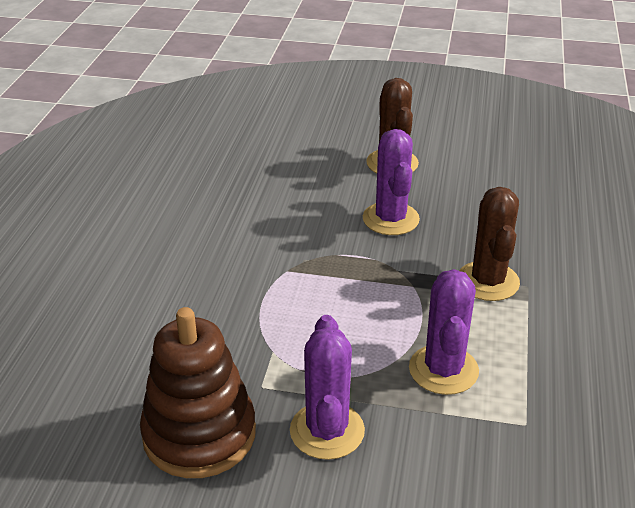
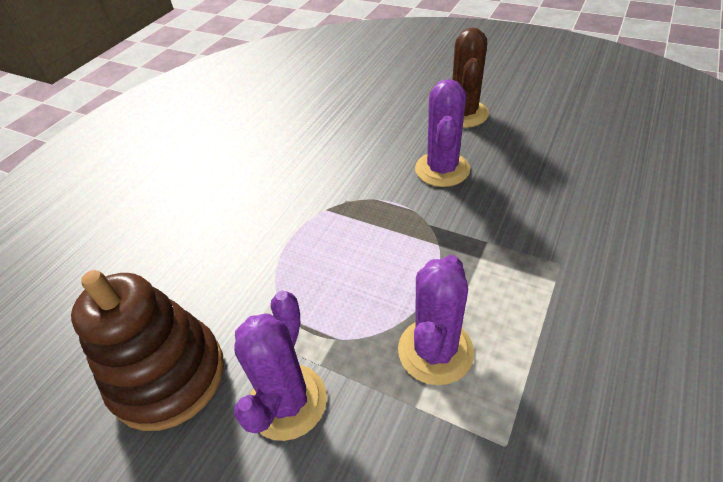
camera: 20 degrees right, 10 degrees up
brown cactus [459,187,520,301] -> none

